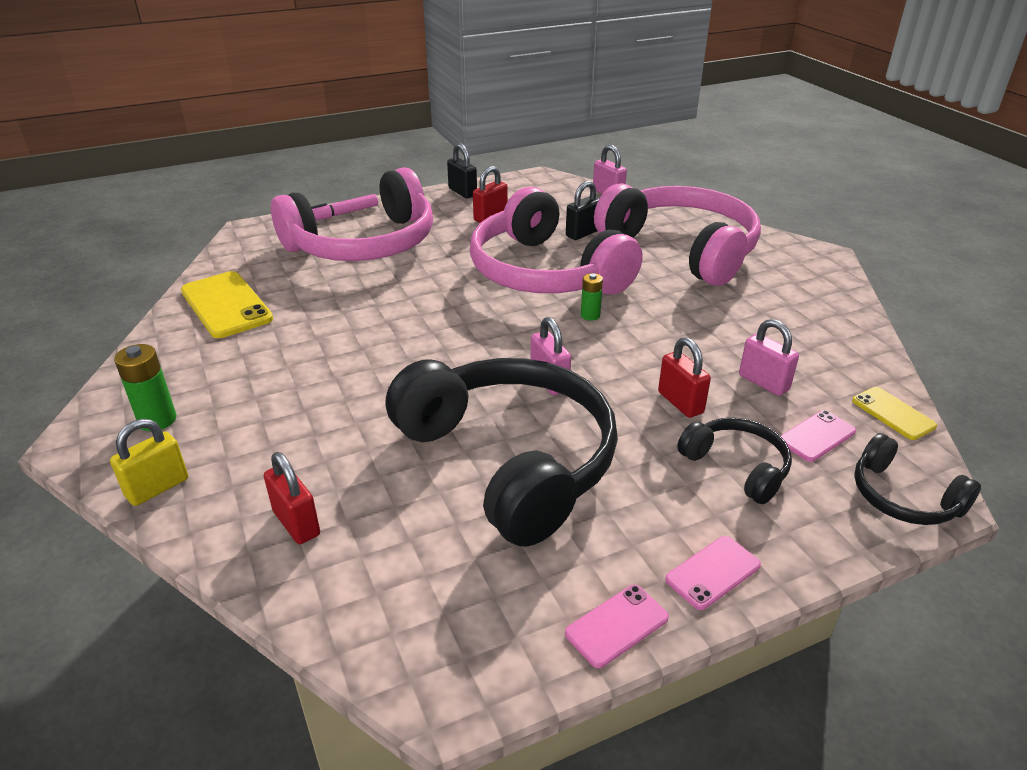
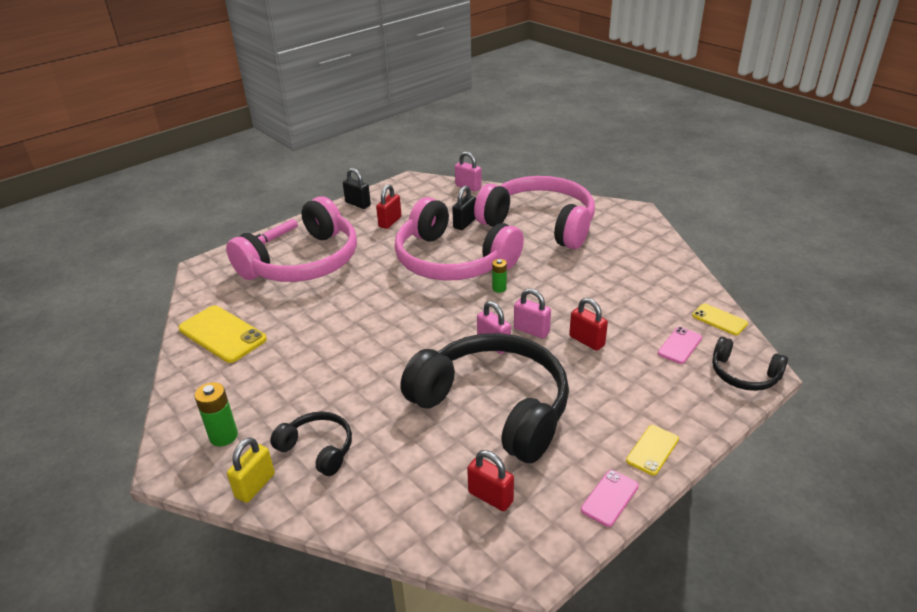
camera: 15 degrees left, 0 degrees up
red padlock [264,452,320,544] -> red padlock moved to [467,450,514,511]
pink phone [665,536,761,610] -> yellow phone [626,425,679,476]
black headphones [677,418,792,504] -> black headphones moved to [270,411,352,476]
pink padlock [739,319,799,396] -> pink padlock moved to [514,288,551,339]

